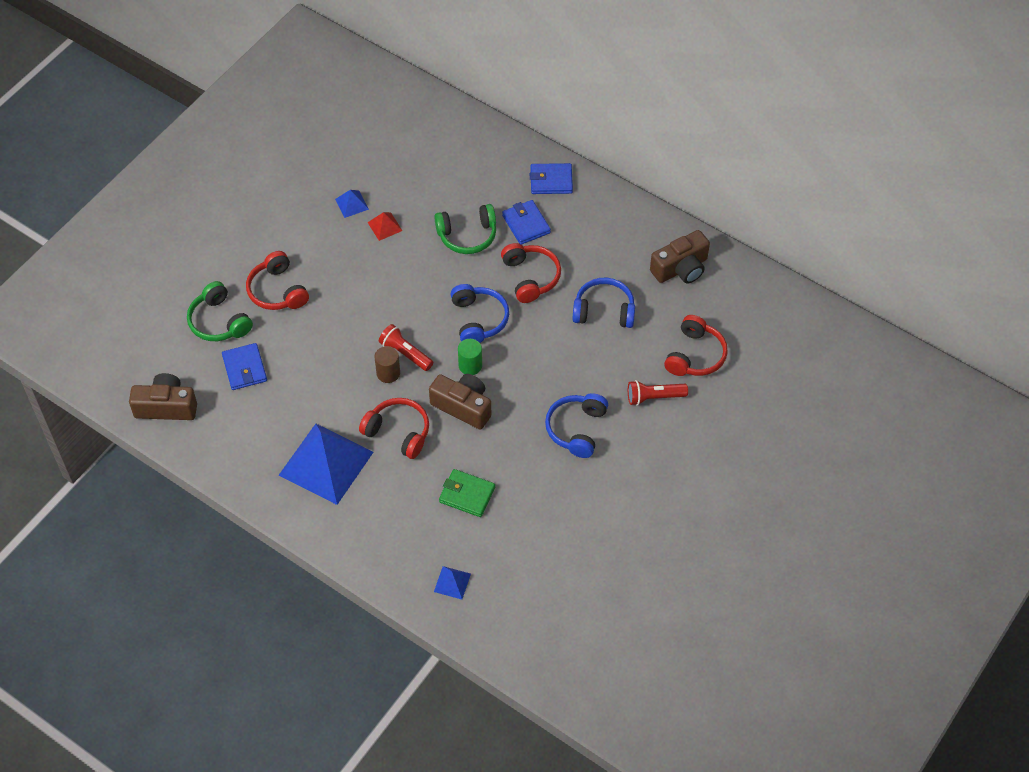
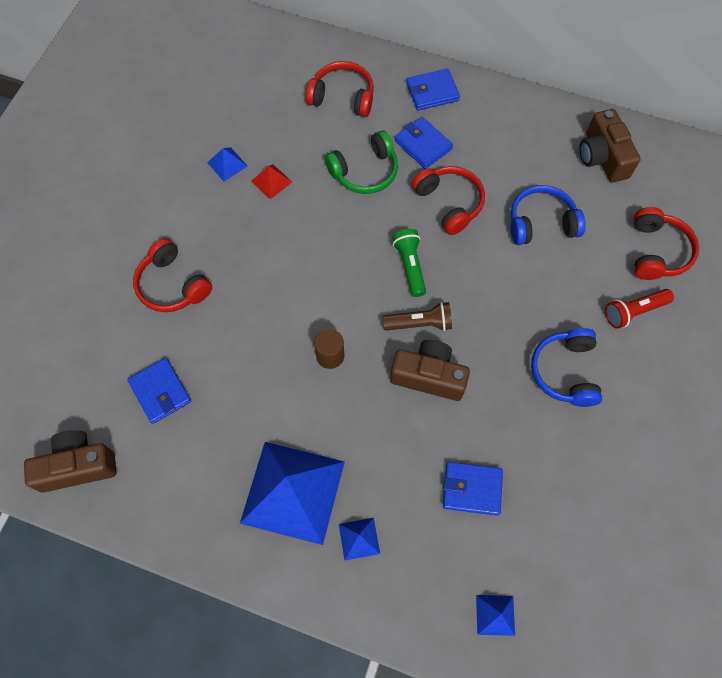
camera: 15 degrees left, 10 degrees up
green headphones [187,281,253,341] -> none
red headphones [359,398,429,459] -> red headphones moved to [306,61,374,117]
red flashlight [379,324,433,371] -> none
green wallet [439,469,495,517] -> blue wallet [443,462,503,516]
blue headphones [451,284,509,343] -> green flashlight [392,229,426,297]
green cylinder [458,339,482,375] -> brown flashlight [382,302,452,331]
brown camera [650,230,710,284] -> brown camera turned 120 degrees clockwise [579,109,641,183]
none -> blue pyramid [339,518,380,560]

